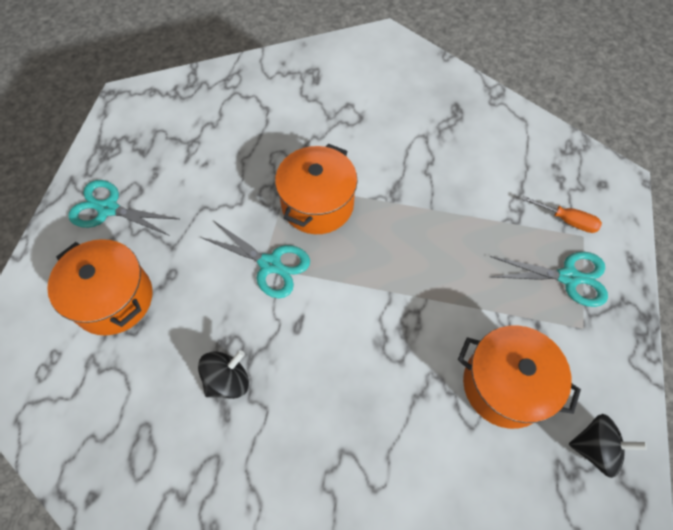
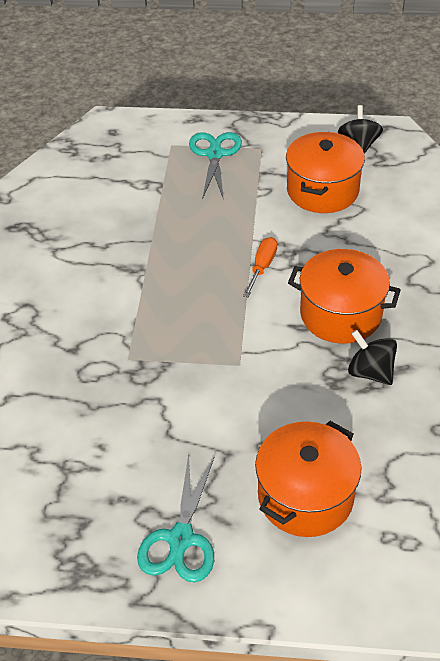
camera: 95 degrees left, 15 degrees down
turquoise scissors [201,221,310,298] -> none
orange pot [275,144,357,234] -> orange pot moved to [288,249,401,344]
orange screwdriver [522,196,602,233] -> orange screwdriver moved to [243,237,277,297]

